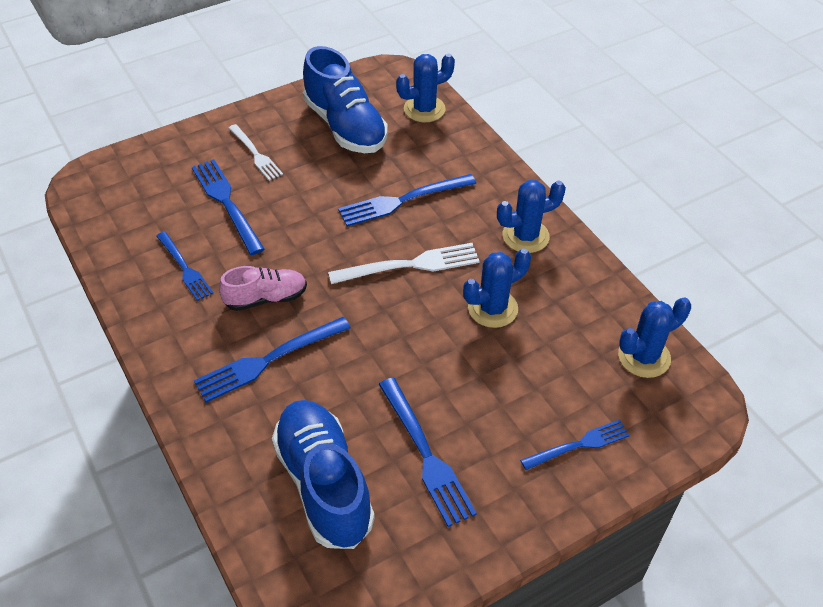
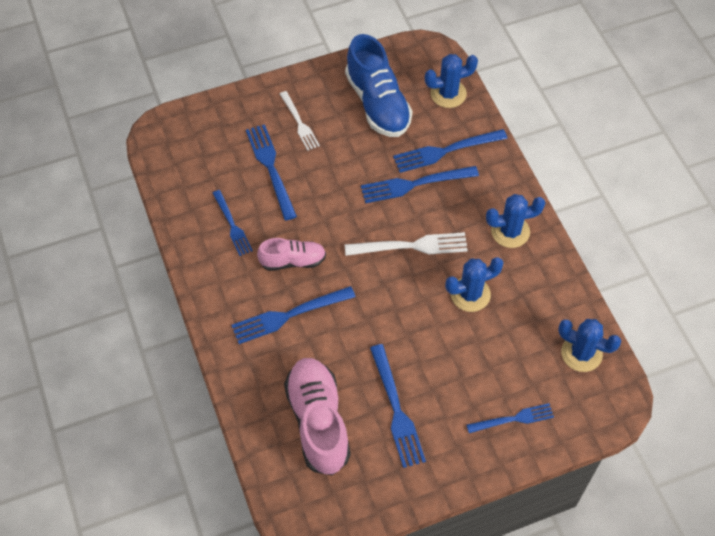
camera: 10 degrees right, 10 degrees up
blue shoe [272,400,375,549] -> pink shoe [284,358,351,476]
blue cactus [618,298,691,378] -> blue cactus turned 45 degrees clockwise [558,319,621,372]
none -> blue fork [393,129,508,173]

